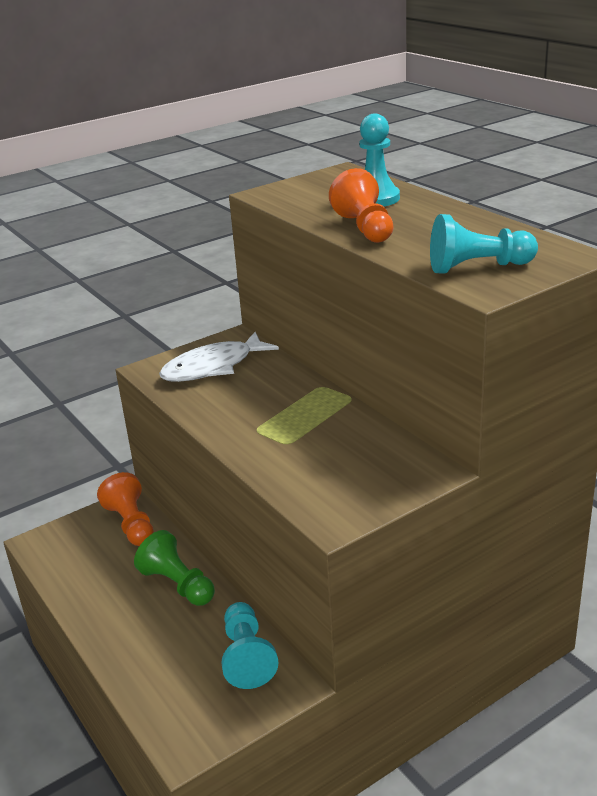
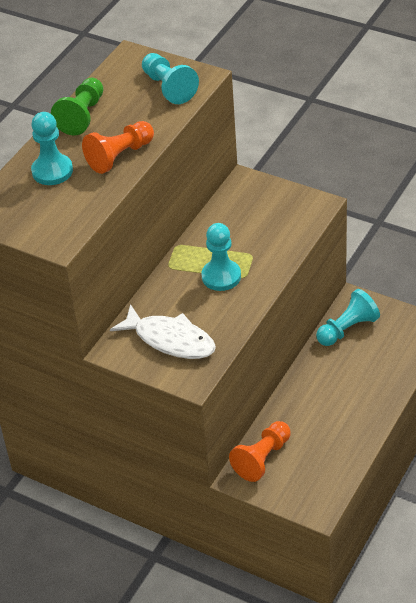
camera: 115 degrees left, 15 degrees up
green pawn [134,530,215,606] -> green pawn moved to [51,78,104,135]
none -> turquoise pawn [202,223,241,291]

